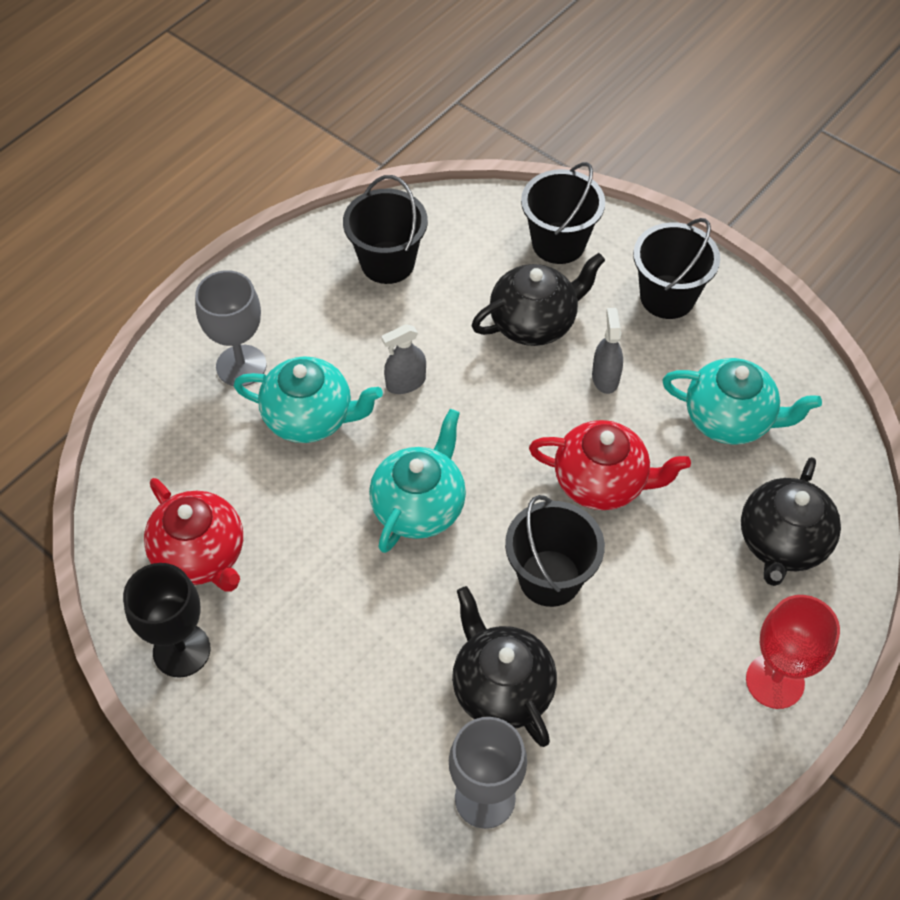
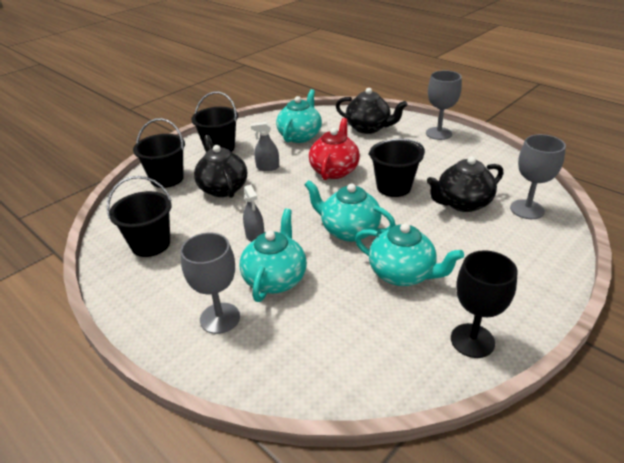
camera: 85 degrees left, 20 degrees down
red teapot [144,478,243,592] -> none
red goblet [746,595,840,709] -> grey goblet [426,70,462,140]
none -> turquoise teapot [355,223,464,286]

